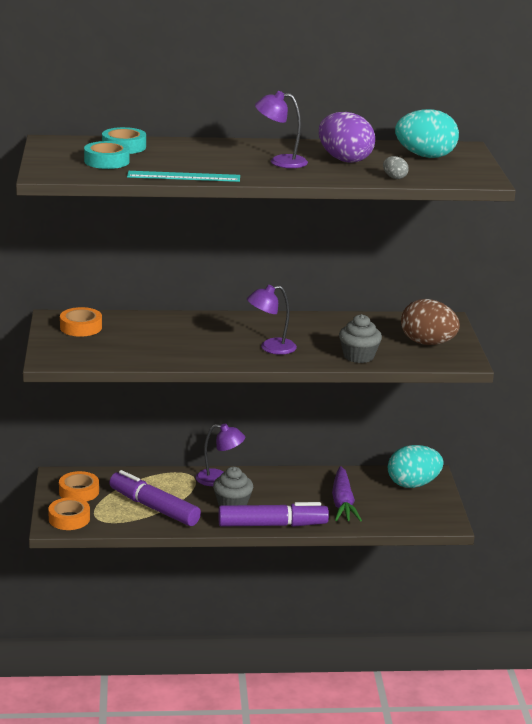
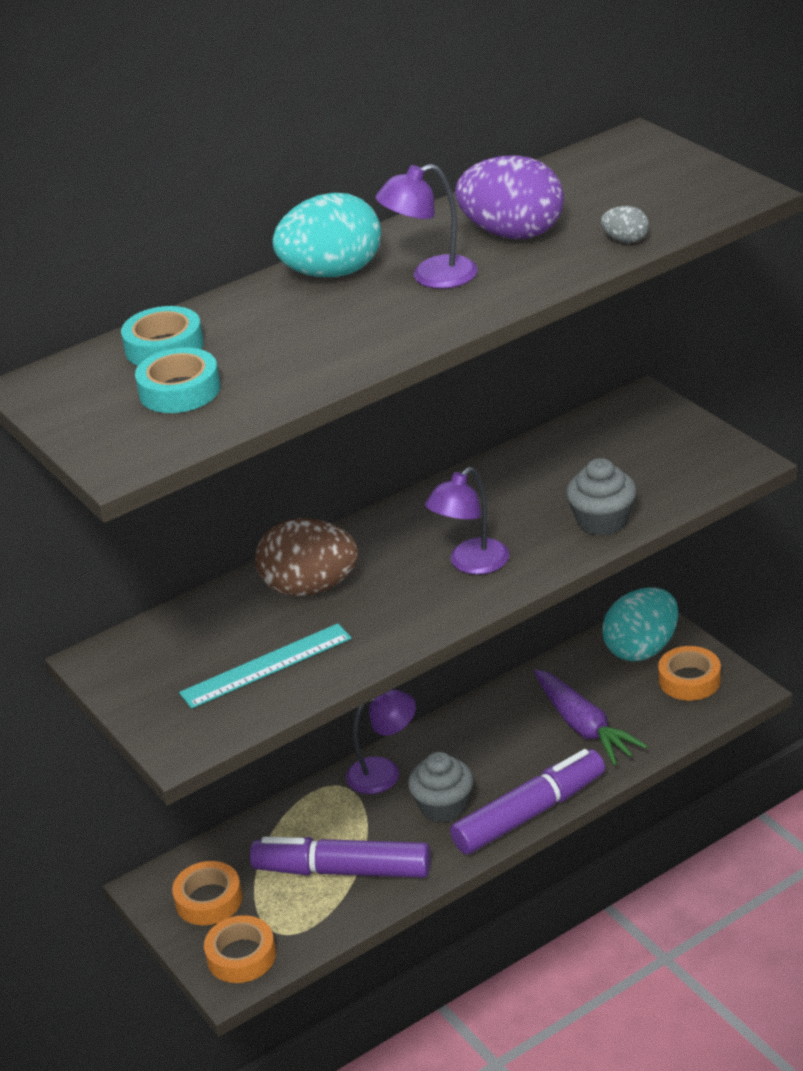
camera: 25 degrees left, 10 degrees up
orange tape [60,307,102,337] -> orange tape moved to [658,646,721,701]
turquoise ruler [127,171,240,182] -> turquoise ruler moved to [179,623,352,709]
turquoise egg [395,109,459,158] -> turquoise egg moved to [272,193,381,277]
brown egg [401,299,460,345] -> brown egg moved to [255,518,358,596]

